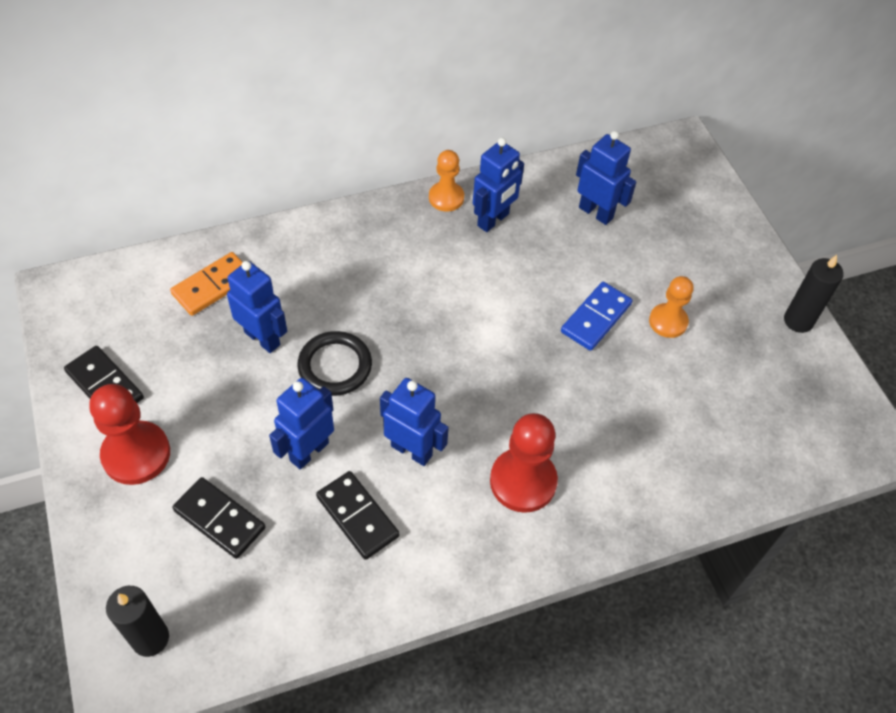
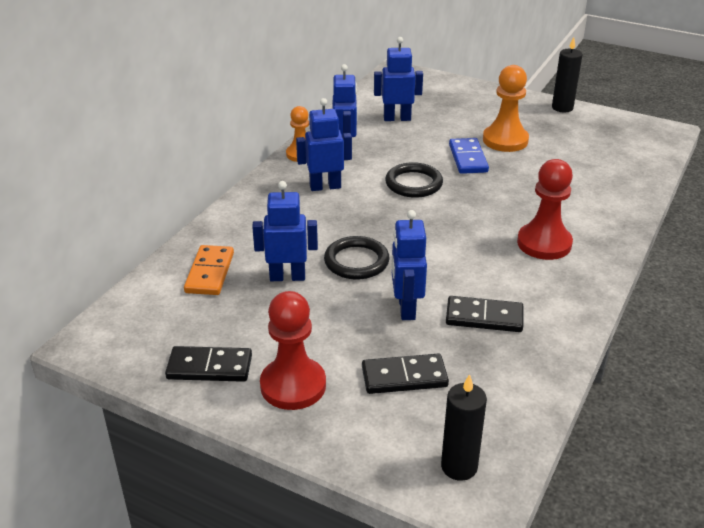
camera: 40 degrees left, 20 degrees down
blue robot [380,378,449,466] -> blue robot moved to [296,98,352,191]
orange pawn [649,276,693,338] -> orange pawn [483,65,529,152], size x1.56
none -> black ring [385,162,443,198]

